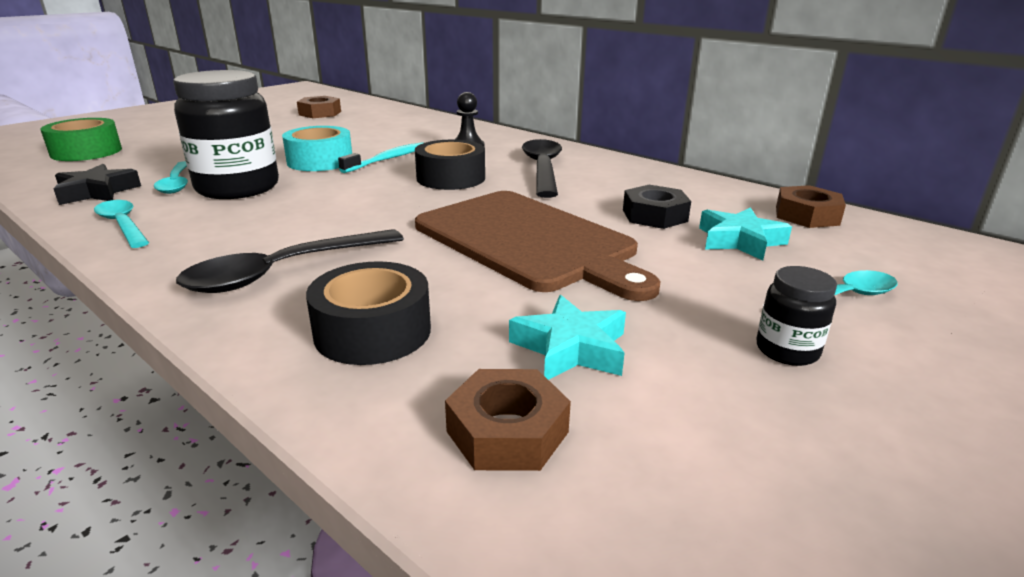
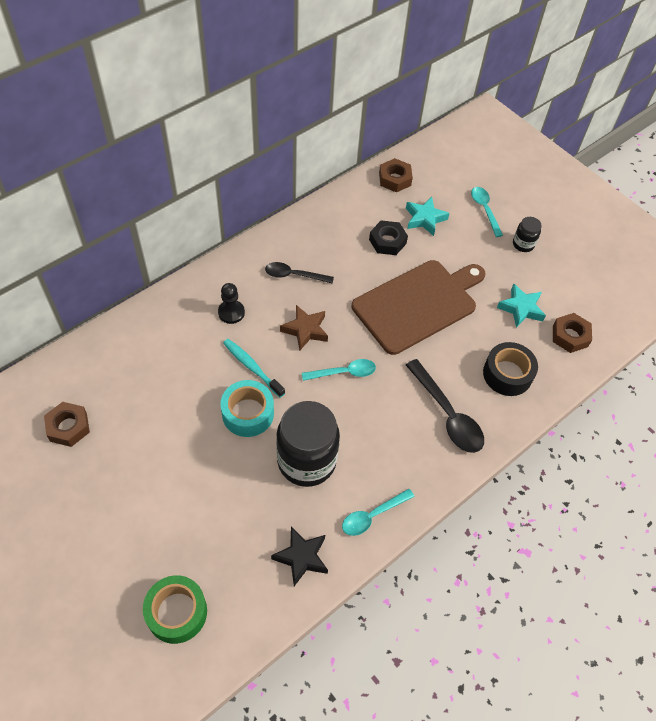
camera: 85 degrees left, 30 degrees up
turquoise spoon [154,161,188,194] -> turquoise spoon moved to [302,359,376,381]
black tape [415,140,485,190] -> brown star [280,305,328,351]
black spoon [522,139,562,198] -> black spoon [265,262,334,284], size x0.64

